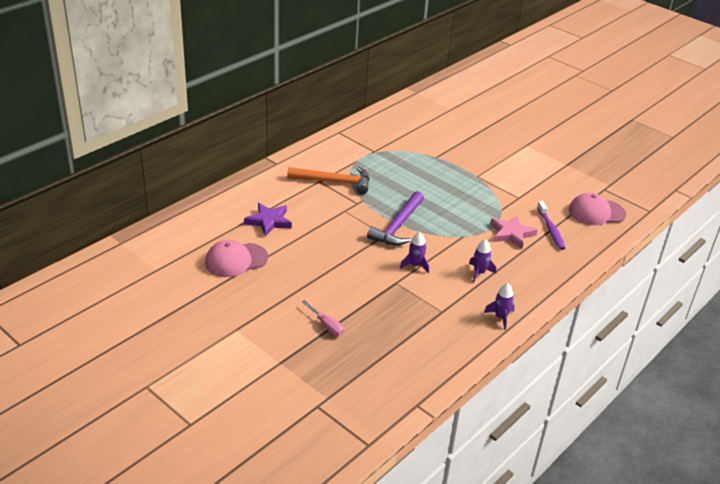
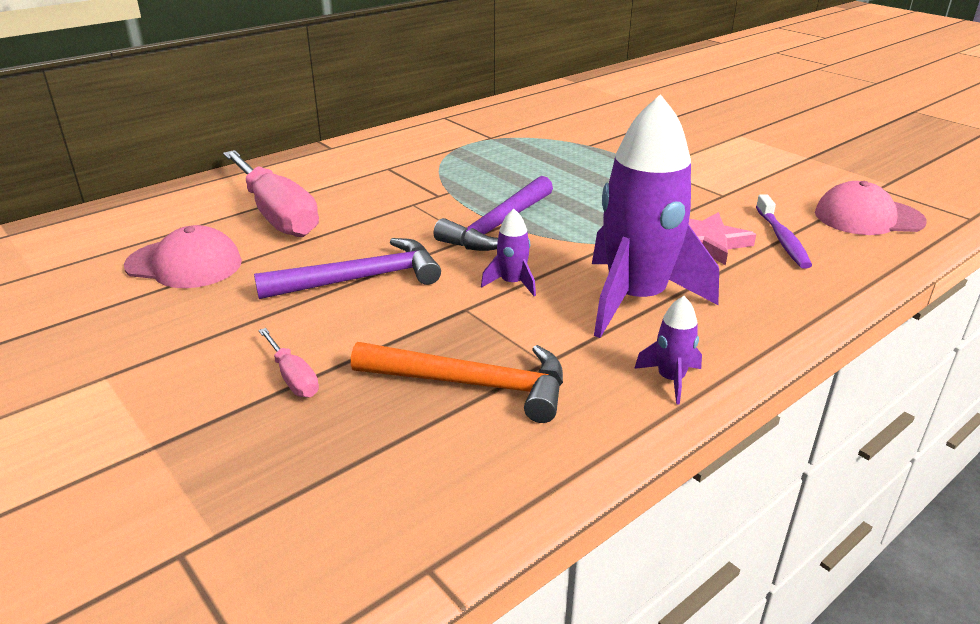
camera: 10 degrees right, 5 degrees down
pink cap [205,240,268,277] -> pink cap turned 150 degrees counterclockwise [124,225,242,288]
purple star [244,203,292,237] -> pink screwdriver [223,150,319,237]
orange hammer [287,167,369,194] -> orange hammer moved to [351,342,563,423]
purple rocket [469,239,496,283] -> purple rocket [592,94,719,338], size x2.43
none -> purple hammer [254,238,441,299]

